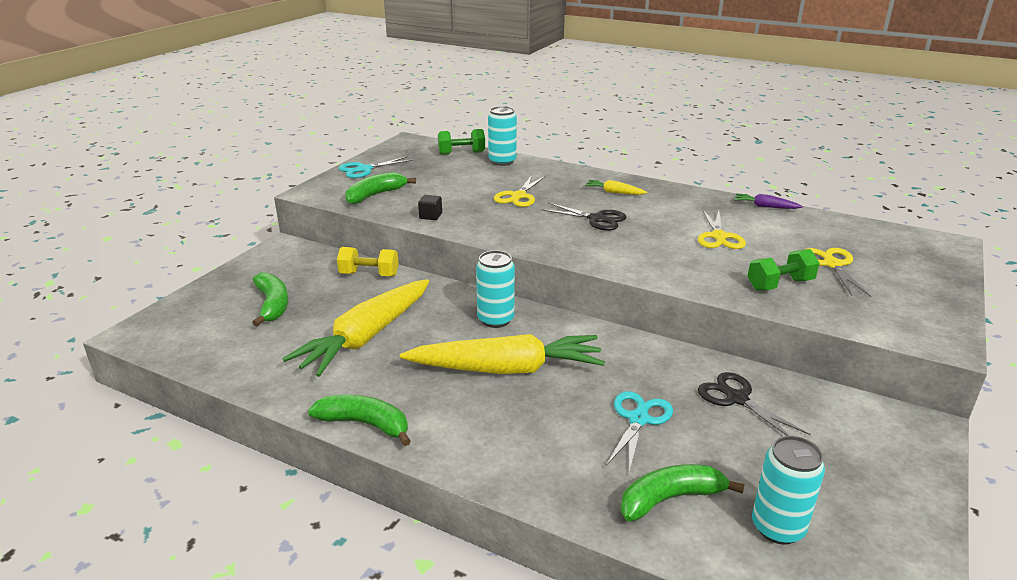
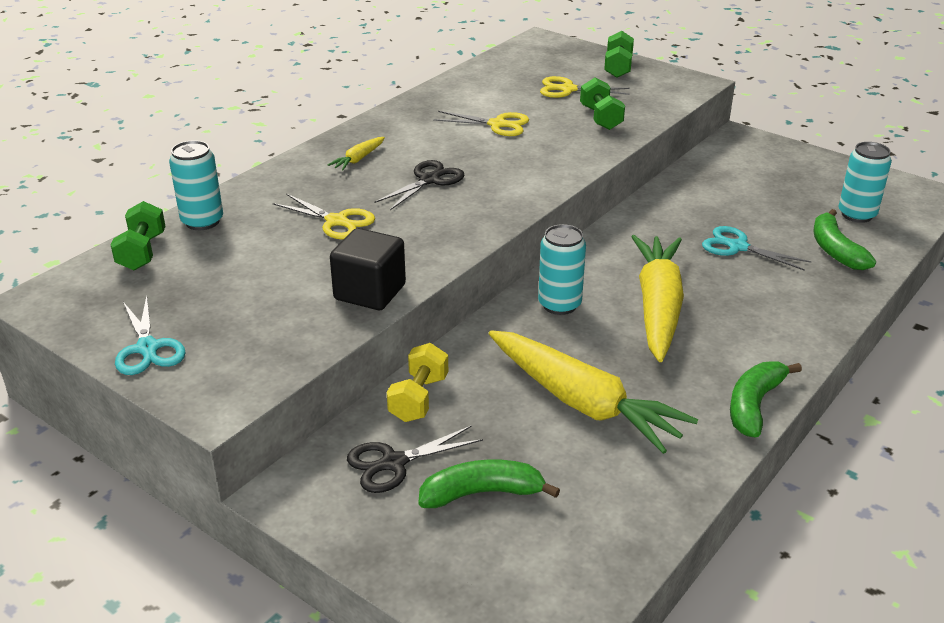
camera: 80 degrees left, 5 degrees up
green banana [345,172,416,205] -> none
black cube [418,195,442,220] -> black cube [330,228,406,310], size x2.04
black scissors [698,372,811,436] -> black scissors moved to [347,425,483,493]
purple carrot [734,194,803,209] -> none
none -> green dumbbell [604,31,634,78]

